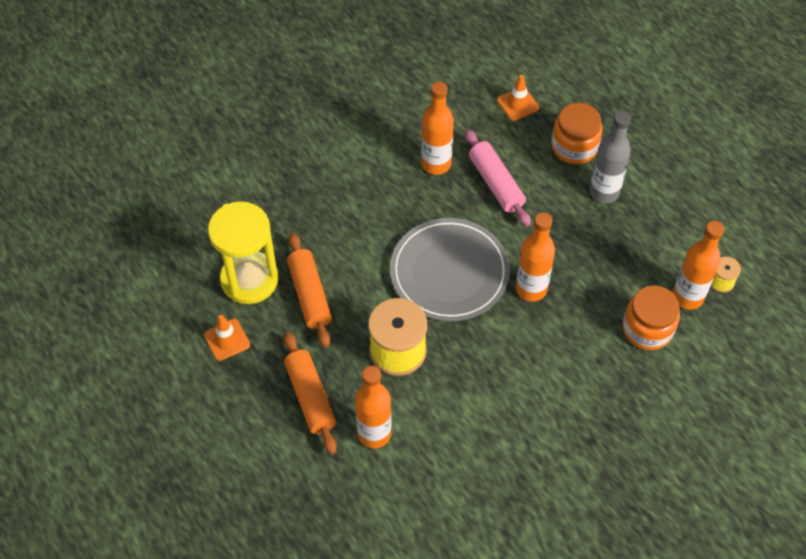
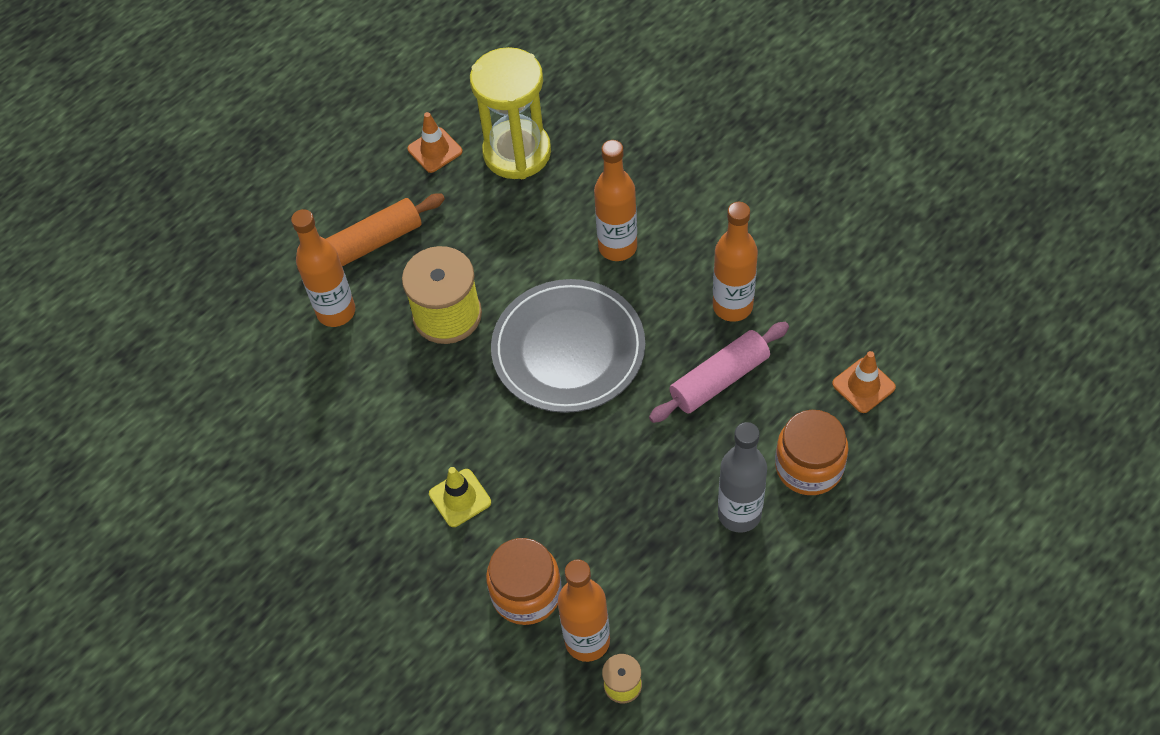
camera: 85 degrees right, 0 degrees up
orange rolling pin [287,233,332,347] -> none
orange bottle [516,212,555,302] -> orange bottle moved to [594,140,637,261]
none -> yellow traffic cone [429,467,491,527]

